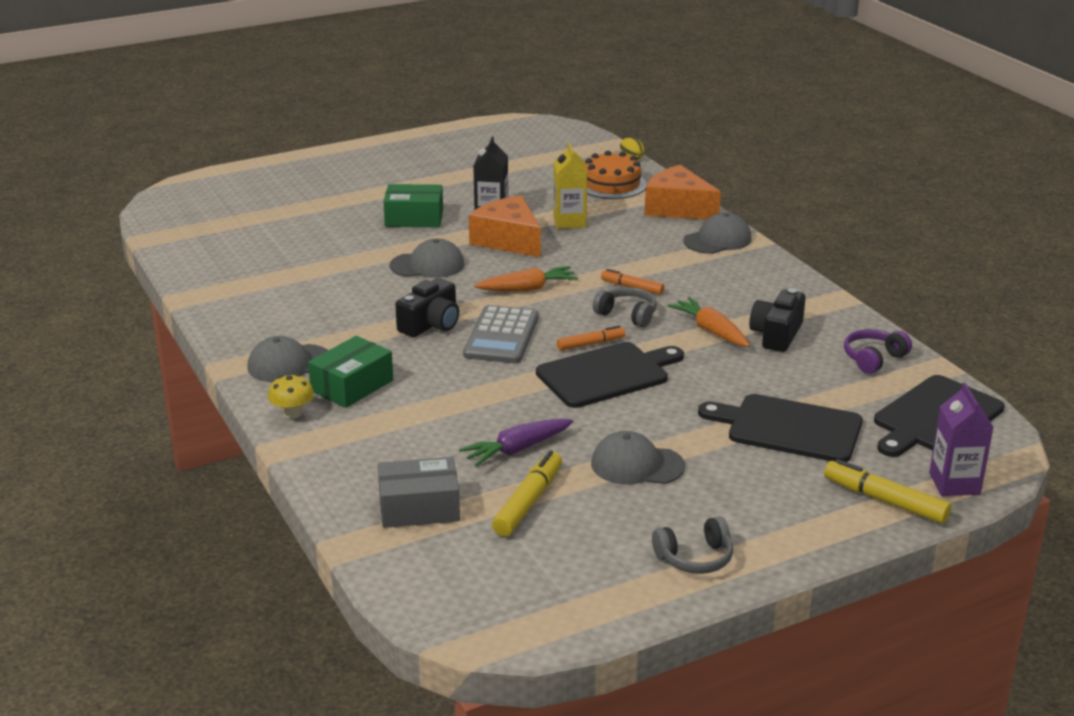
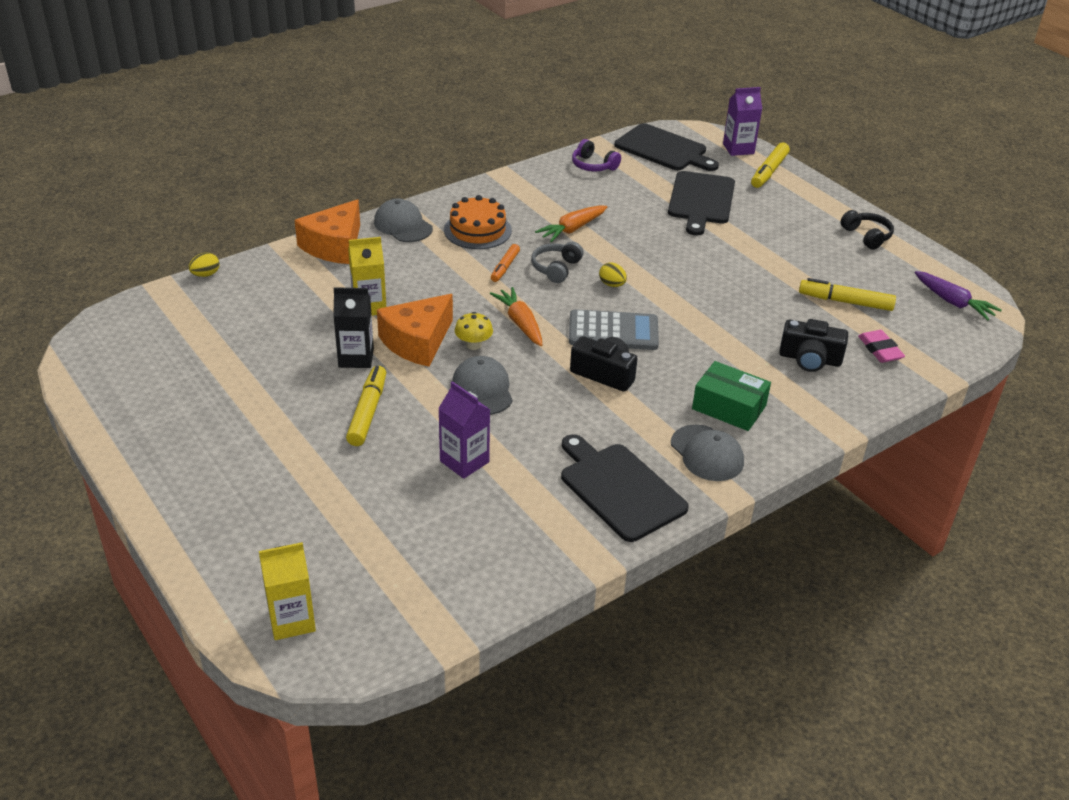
camera: 100 degrees left, 10 degrees up
yellow mushroom [268,374,314,419] -> yellow mushroom moved to [455,312,493,350]
grey box [378,457,460,528] -> pink eraser [858,330,905,363]
green box [383,184,443,227] -> yellow marker [346,366,386,446]
purple carrot [459,418,574,467] -> purple carrot moved to [914,271,1002,320]
black cutting board [536,342,684,408] -> black cutting board moved to [561,434,689,542]
orange marker [557,326,625,351] -> yellow egg [599,262,627,287]
orange cake [585,151,646,199] -> orange cake moved to [444,195,512,249]
grey cap [591,431,685,484] -> none
grey headphones [652,516,733,574] -> black headphones [841,210,894,250]
black camera [749,288,806,352] -> black camera moved to [779,319,848,372]
none -> yellow carton [259,542,316,640]
none -> purple carton [438,381,490,479]

